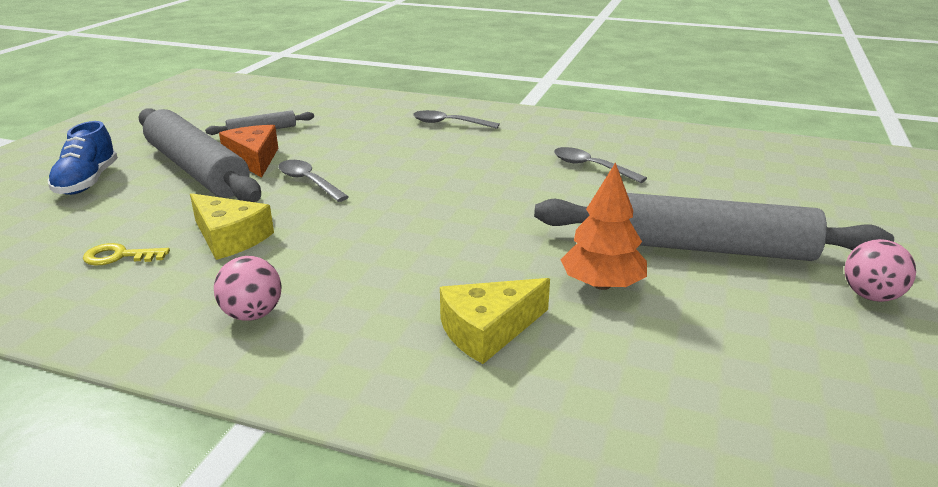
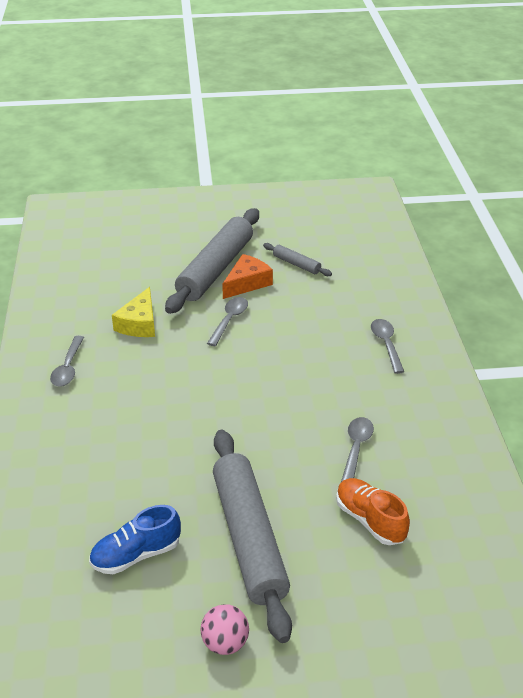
camera: 65 degrees right, 10 degrees up
blue shoe [48,121,118,195] -> blue shoe moved to [89,505,181,574]
yellow key [83,243,170,265] -> none
pink ball [214,256,282,321] -> grey spoon [50,336,84,387]
yellow cheese [440,278,550,364] -> none
orange tree [560,162,647,290] -> none
none -> orange shoe [336,478,410,545]

